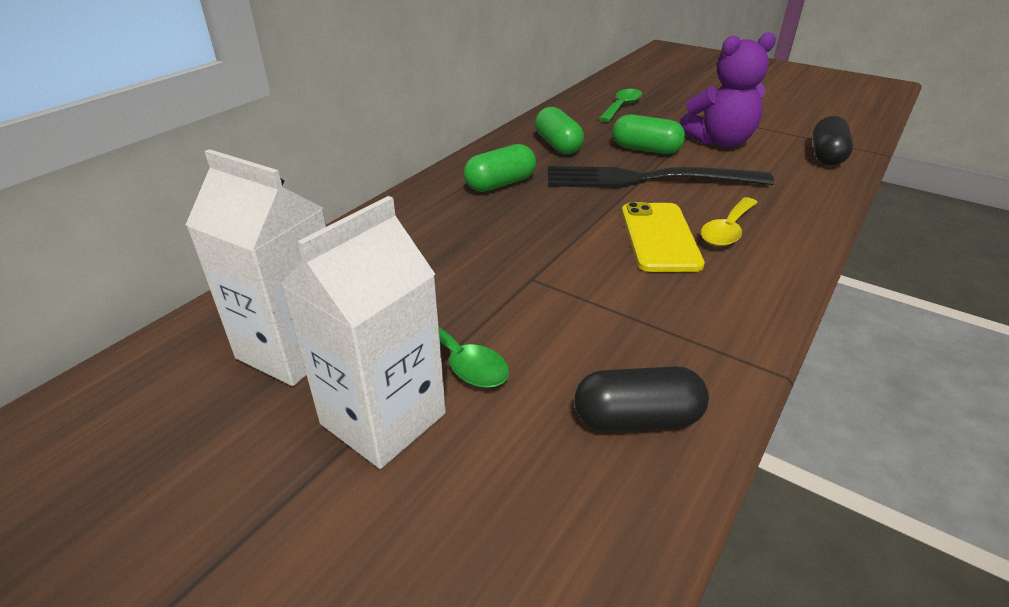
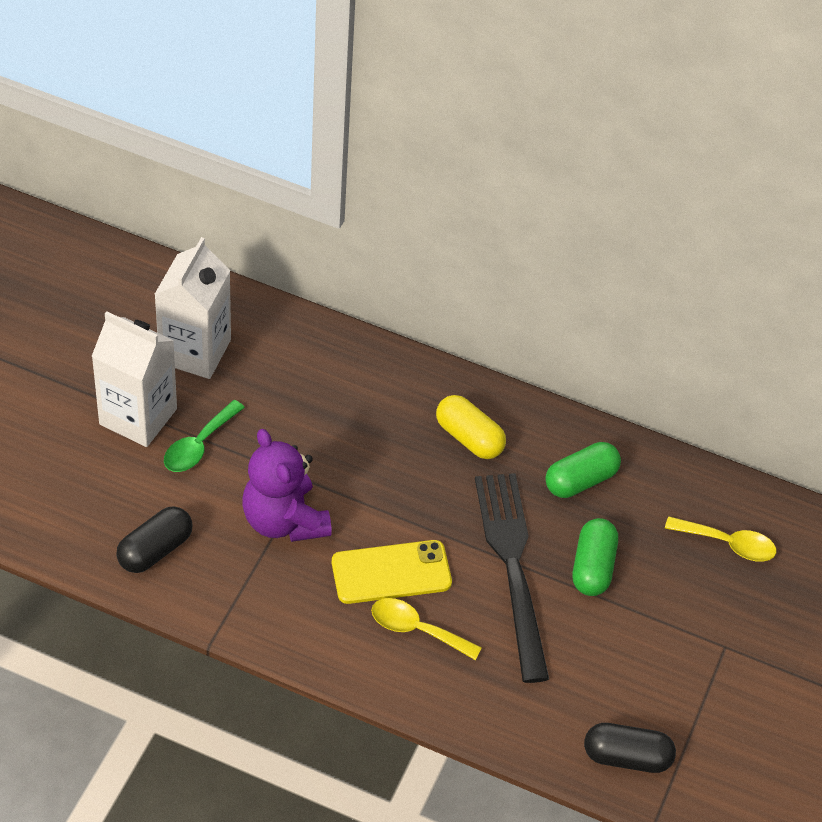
camera: 75 degrees right, 15 degrees up
green capsule [464,144,536,192] -> yellow capsule [436,395,506,459]
black capsule [574,366,709,432] -> black capsule turned 60 degrees clockwise [116,506,193,573]
green spoon [599,89,642,122] -> yellow spoon [665,516,776,562]
purple teddy bear [679,32,776,147] -> purple teddy bear moved to [242,429,332,542]

